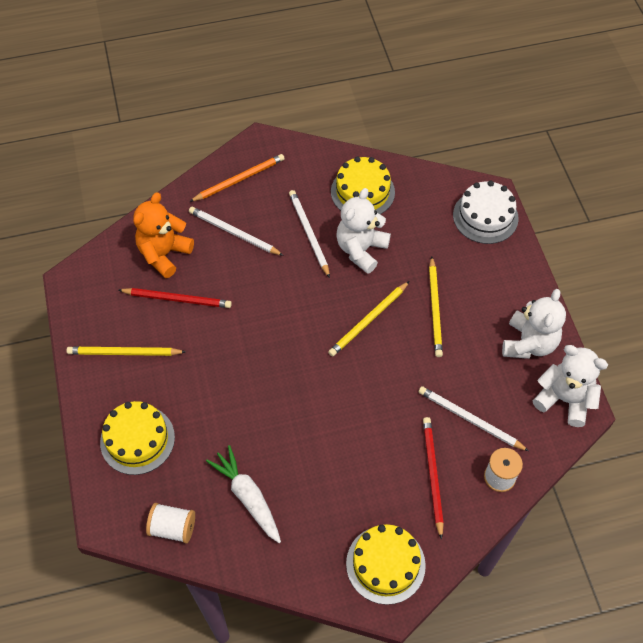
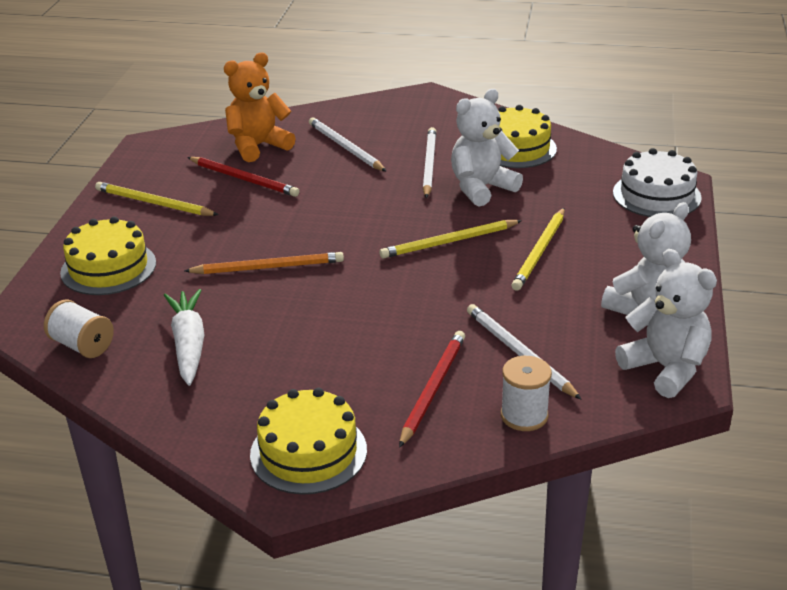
camera: 25 degrees right, 25 degrees down
orange pencil [189,154,285,202] -> orange pencil moved to [184,252,344,274]

